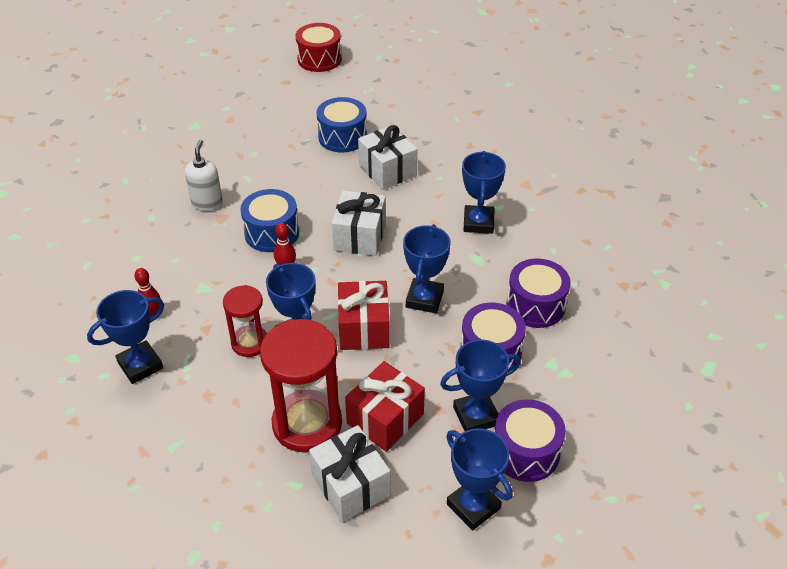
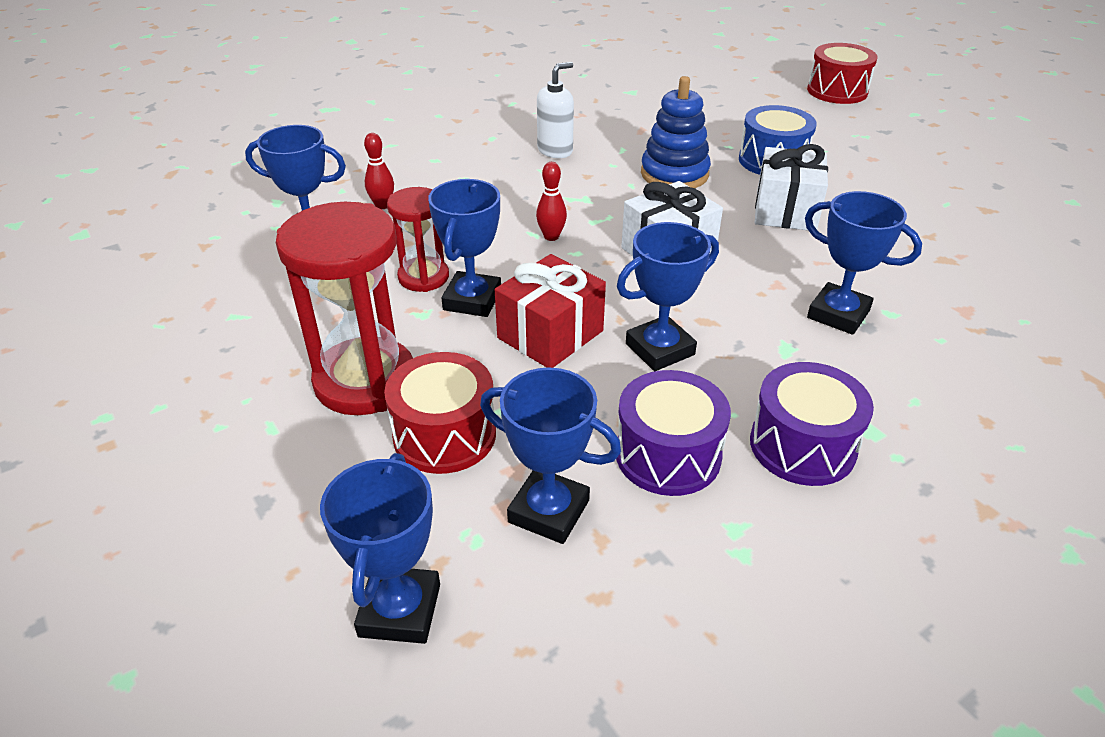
camera: 45 degrees right, 5 degrees down
blue drum [240,189,299,252] -> none
white gift [309,425,390,522] -> none
red gift [345,361,425,452] -> red drum [384,352,496,474]
blue trophy [462,151,506,234] -> blue trophy turned 75 degrees clockwise [805,191,922,335]
purple drum [495,399,566,482] -> none
none -> blue stacking toy [641,76,711,188]

